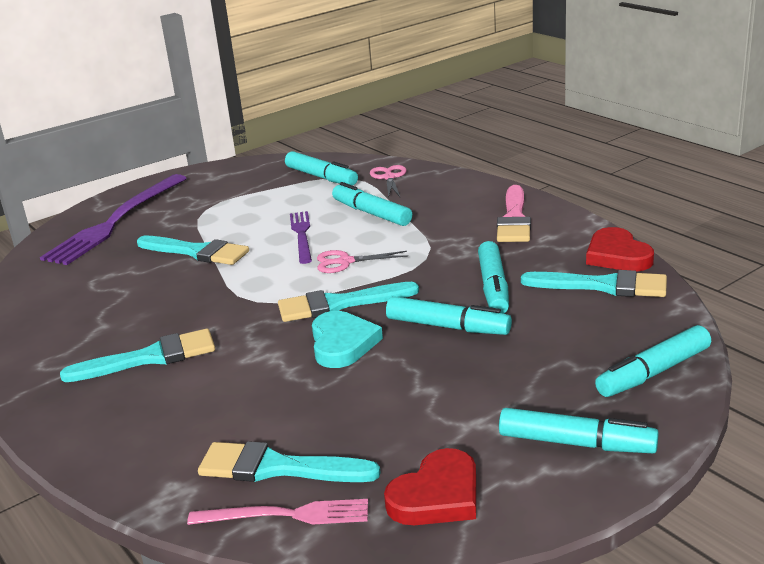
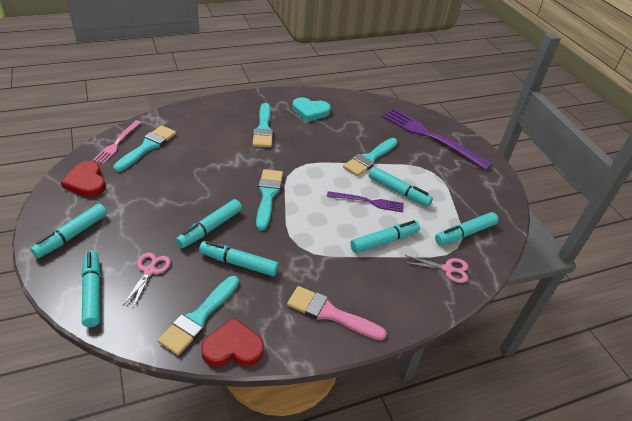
camera: 100 degrees right, 15 degrees up
turquoise heart [312,311,383,368] -> turquoise heart moved to [292,97,331,122]
pink scissors [317,250,408,273] -> pink scissors moved to [123,252,171,308]
none -> turquoise marker [369,167,433,207]

